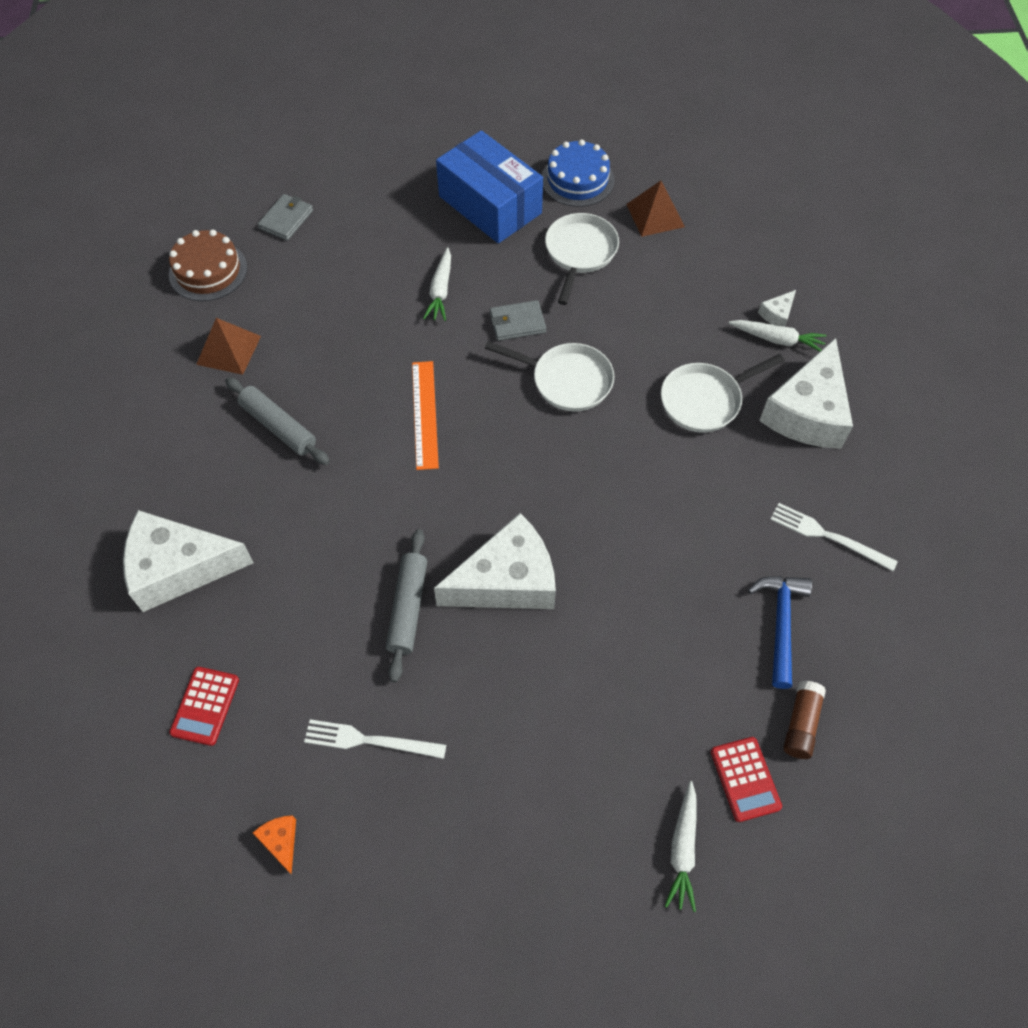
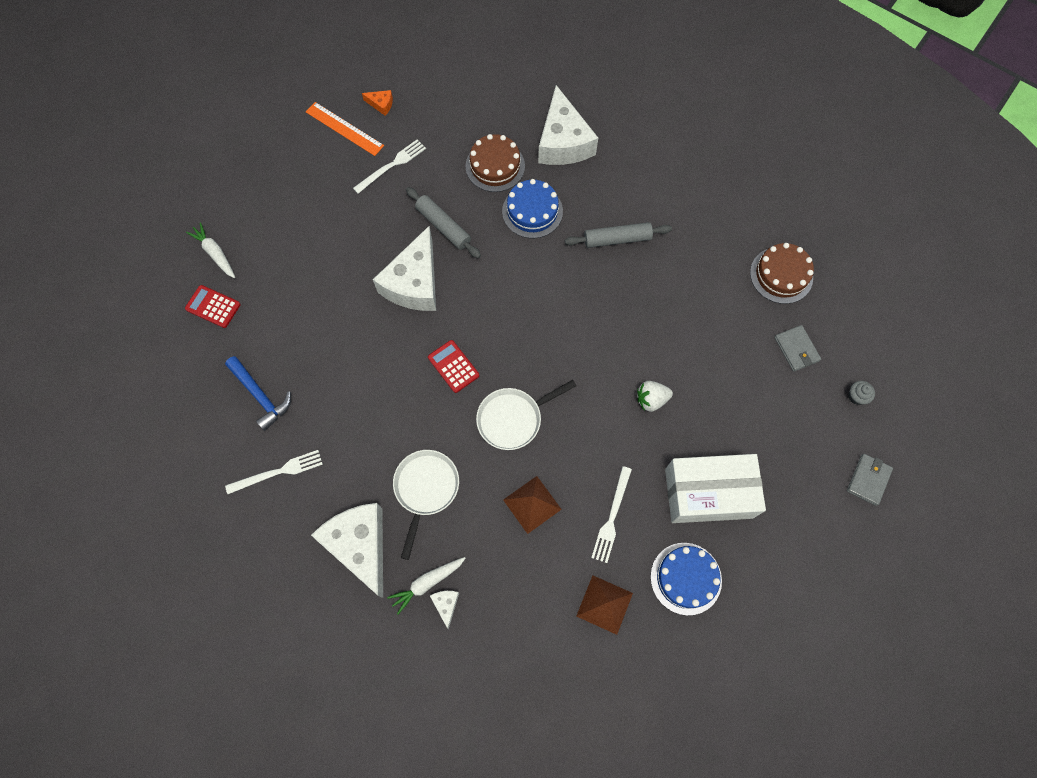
camera: 130 degrees right, 10 degrees up
white cheese [123,510,254,612] -> white cheese turned 135 degrees clockwise [538,85,598,165]
red calculator [169,667,239,746] -> red calculator moved to [428,340,479,393]
brown pyramid [196,318,261,375] -> brown pyramid moved to [503,476,562,534]
orange ruler [412,361,439,470] -> orange ruler moved to [306,102,384,156]
white carrot [423,247,451,321] -> white strawberry [637,381,673,412]
blue box [436,130,543,243] -> white box [665,454,766,523]
grey wallet [490,300,546,341] -> grey wallet moved to [847,454,893,506]
white pan [545,213,619,305] -> white fork [591,466,632,563]
brown glue stick [783,681,826,759] -> none
none -> brown cake [466,134,525,192]
none -> blue cake [502,179,563,238]
none -> grey cupcake [848,381,875,405]

